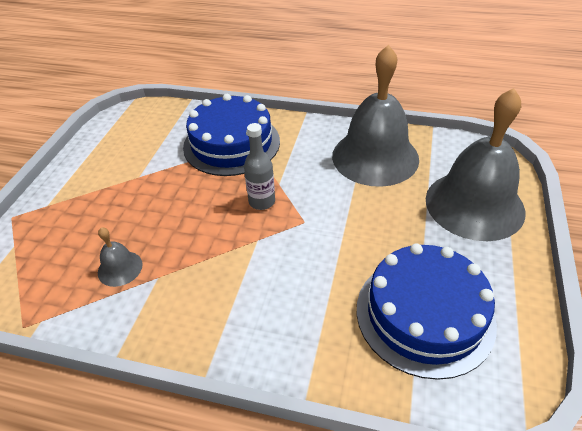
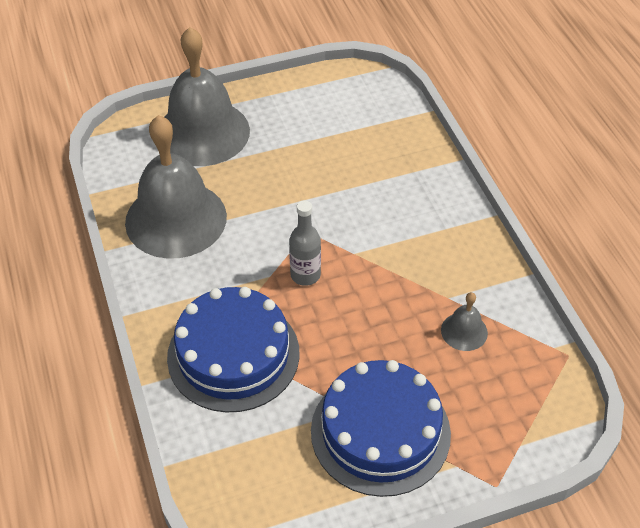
camera: 125 degrees left, 5 degrees up
blue cake [357,243,497,380] -> blue cake moved to [311,360,451,497]

